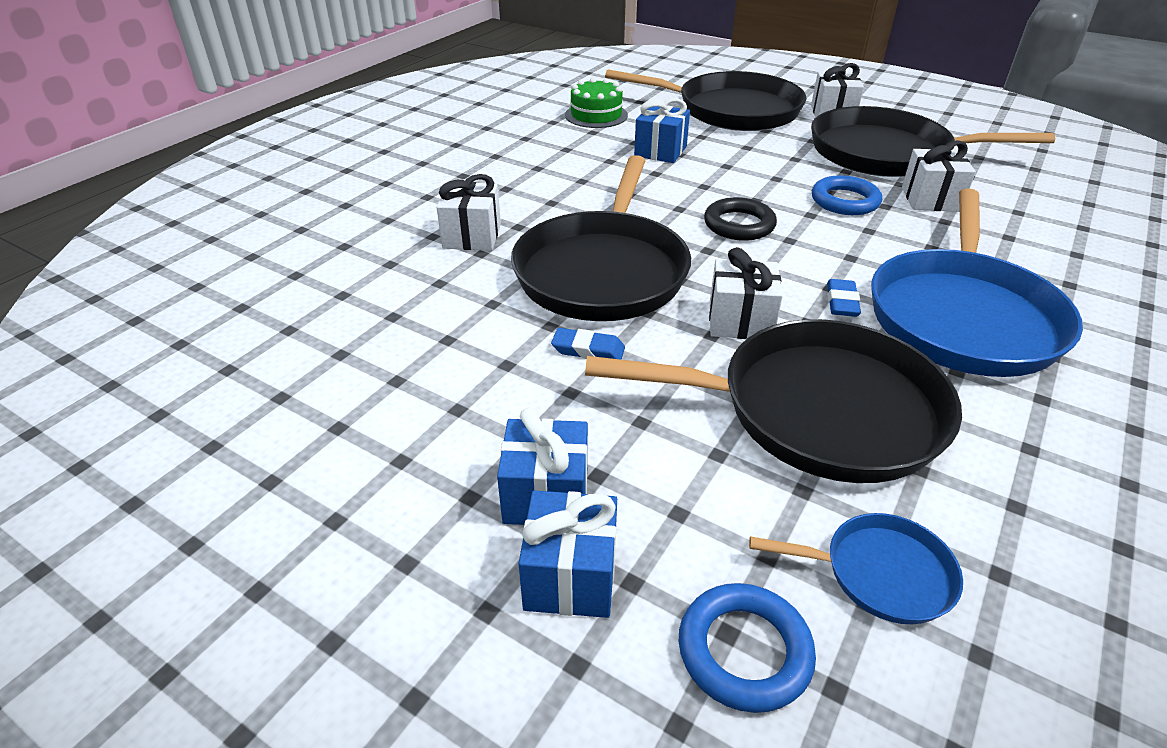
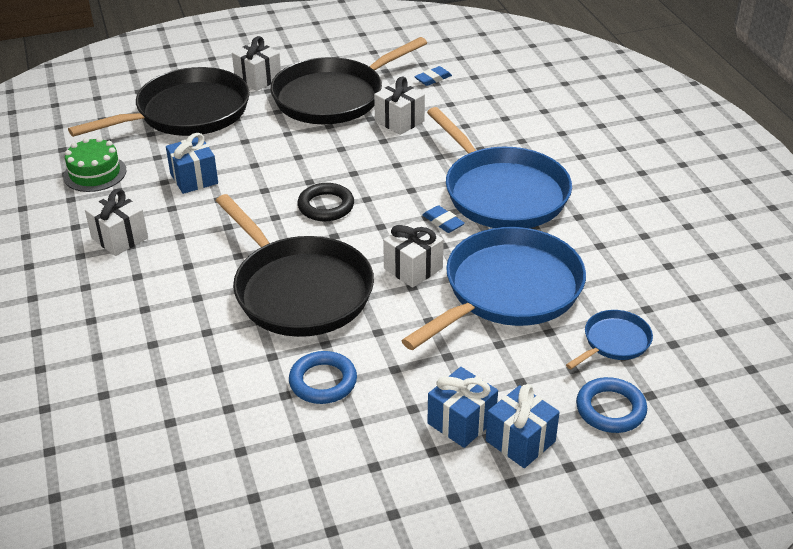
camera: 50 degrees left, 0 degrees up
white gift [436,174,501,251] -> white gift moved to [85,189,148,256]
blue eraser [551,328,625,360] -> blue eraser moved to [414,66,452,86]
black pan [585,319,962,483] -> blue pan [401,227,586,350]
blue ring [812,175,882,215] -> blue ring moved to [289,351,357,404]

